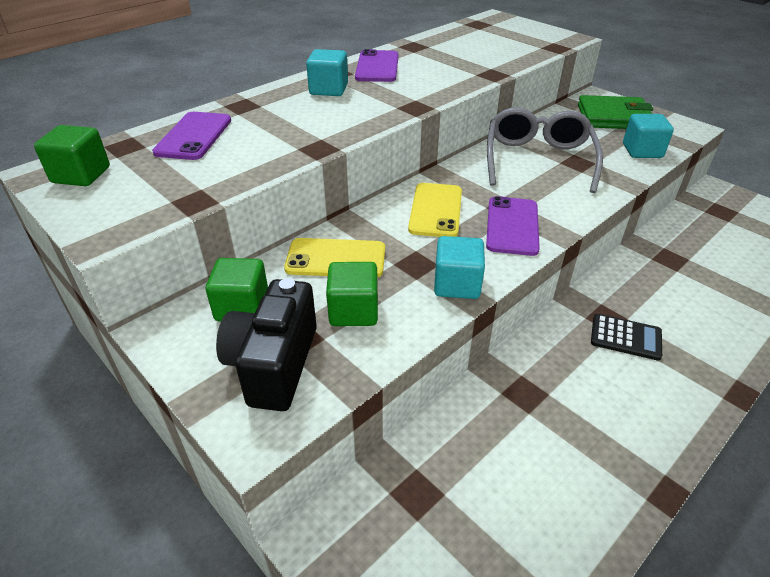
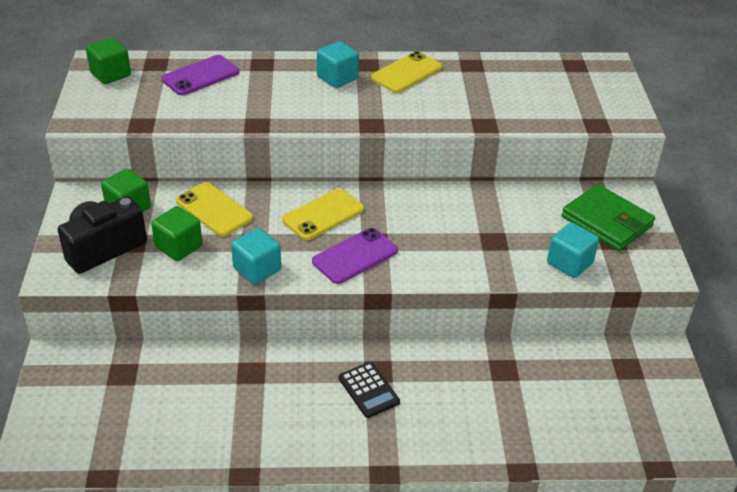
camera: 40 degrees right, 0 degrees up
purple phone [355,49,399,82] -> yellow phone [371,51,442,93]
grey glasses [487,107,603,193] -> none

